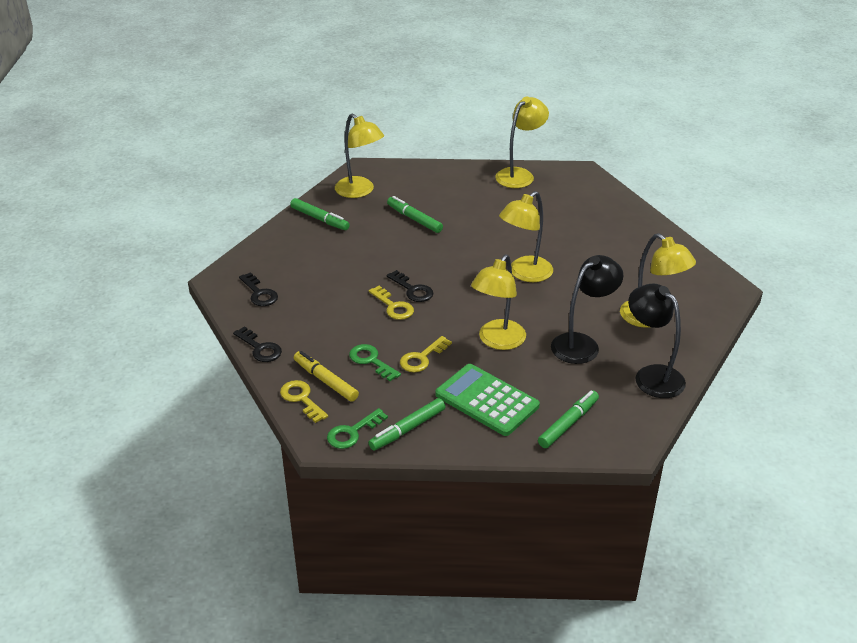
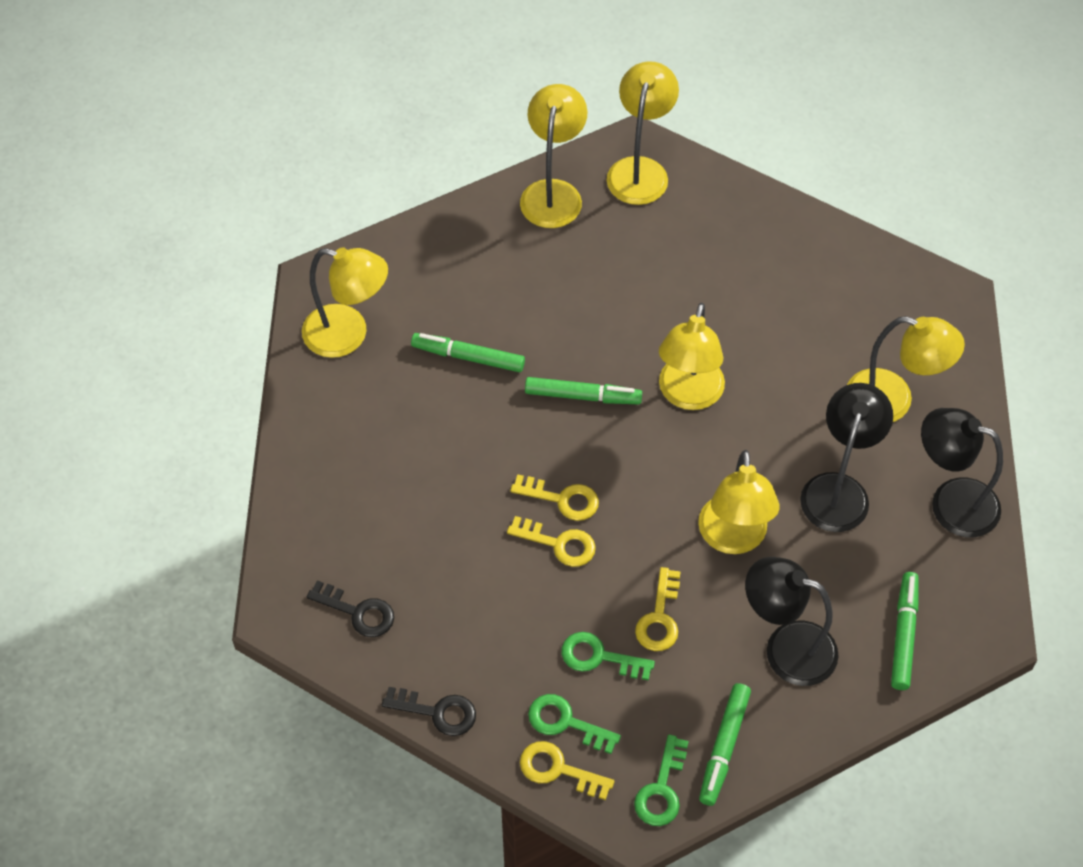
camera: 30 degrees left, 20 degrees up
green marker [290,198,350,230] -> green marker moved to [525,377,642,404]
yellow marker [294,351,359,402] -> green key [528,694,621,754]
black key [387,270,433,302] -> yellow key [510,474,599,521]
green calculator [435,364,540,436] -> black lamp [745,557,839,686]
none -> yellow lamp [607,61,679,205]

